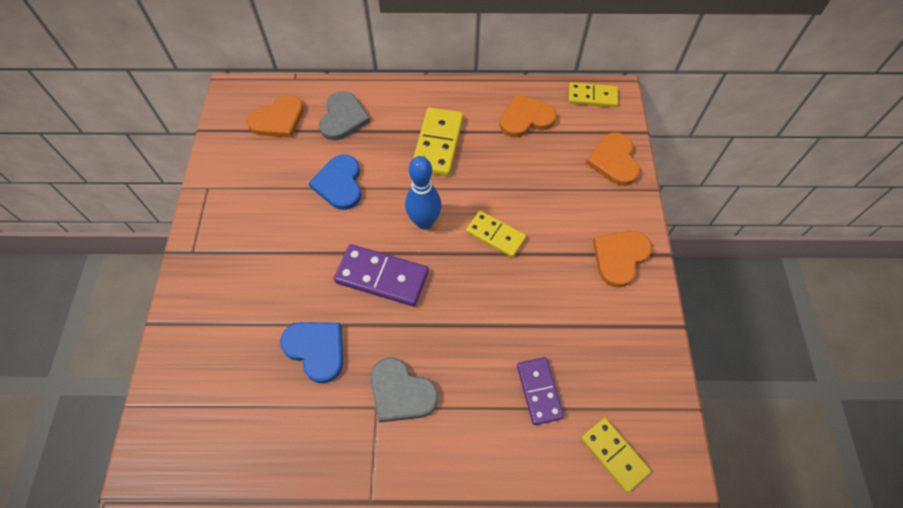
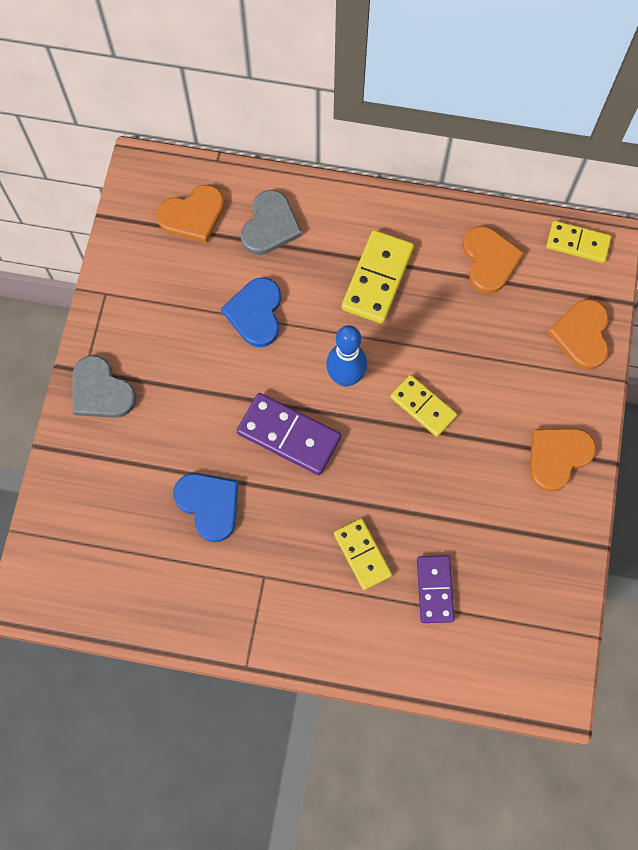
camera: 10 degrees right, 10 degrees up
grey heart [370,357,438,422] -> grey heart moved to [72,355,137,418]
orange heart [499,94,557,137] -> orange heart turned 90 degrees clockwise [463,226,524,294]
yellow domino [581,418,651,493] -> yellow domino moved to [334,518,392,590]

